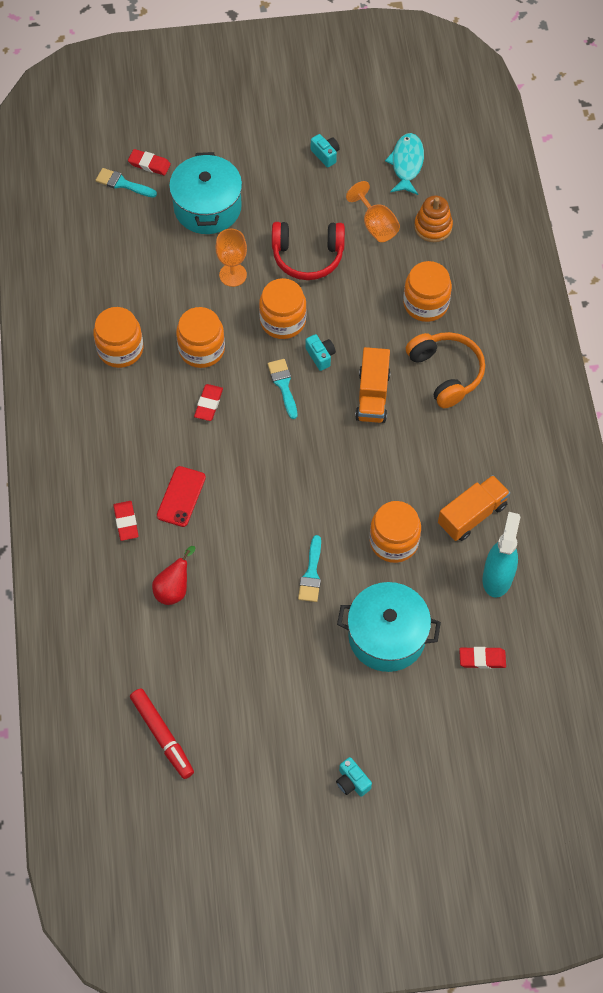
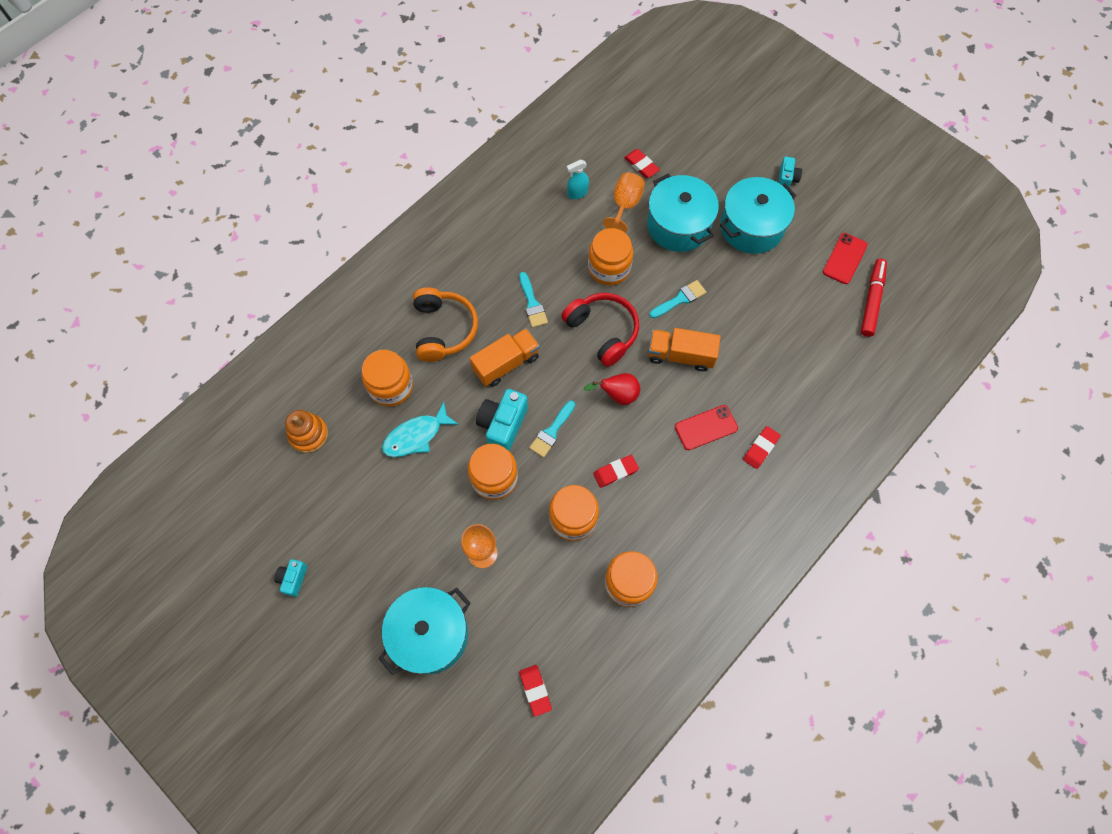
camera: 130 degrees left, 5 degrees up
turquoise brush [96,168,157,198] -> turquoise brush moved to [519,272,548,328]
red eraser [128,149,171,175] -> red eraser moved to [519,665,552,717]
red pear [152,546,195,605] -> red pear moved to [584,373,640,405]
red headphones [272,222,345,280] -> red headphones moved to [561,293,639,367]
turquoise camera [306,334,336,371] -> turquoise camera [476,389,528,451], size x1.78
orange goblet [346,181,400,242] -> orange goblet moved to [603,172,645,233]
turquoise fish [385,133,424,195] -> turquoise fish moved to [382,402,459,457]
orange headphones [406,332,485,408] -> orange headphones turned 150 degrees clockwise [413,287,478,362]
orange truck [438,475,510,541] -> orange truck moved to [648,328,721,371]
turquoise spray bottle [483,512,520,598] -> turquoise spray bottle [567,160,589,199], size x0.57
none -> turquoise pot [720,177,796,254]
none -> red phone [823,233,868,284]

